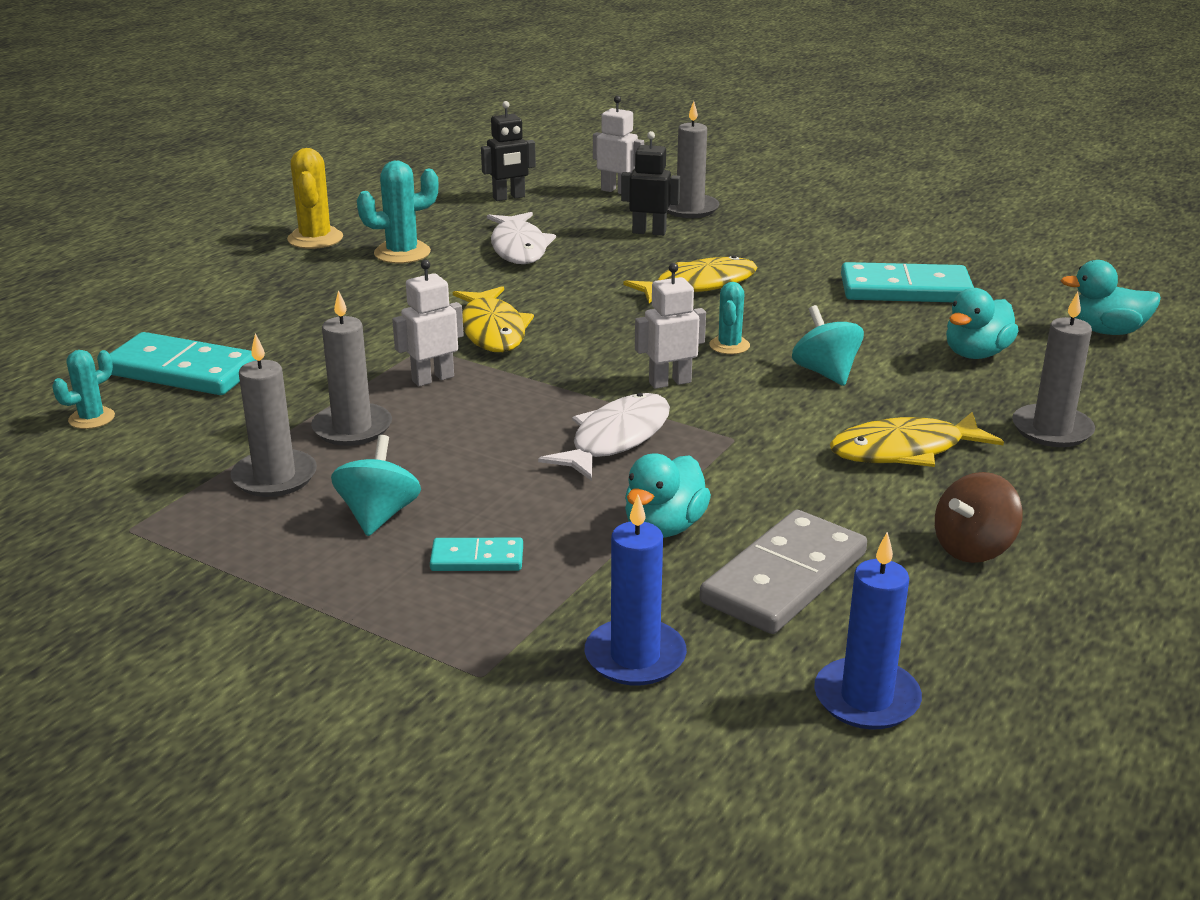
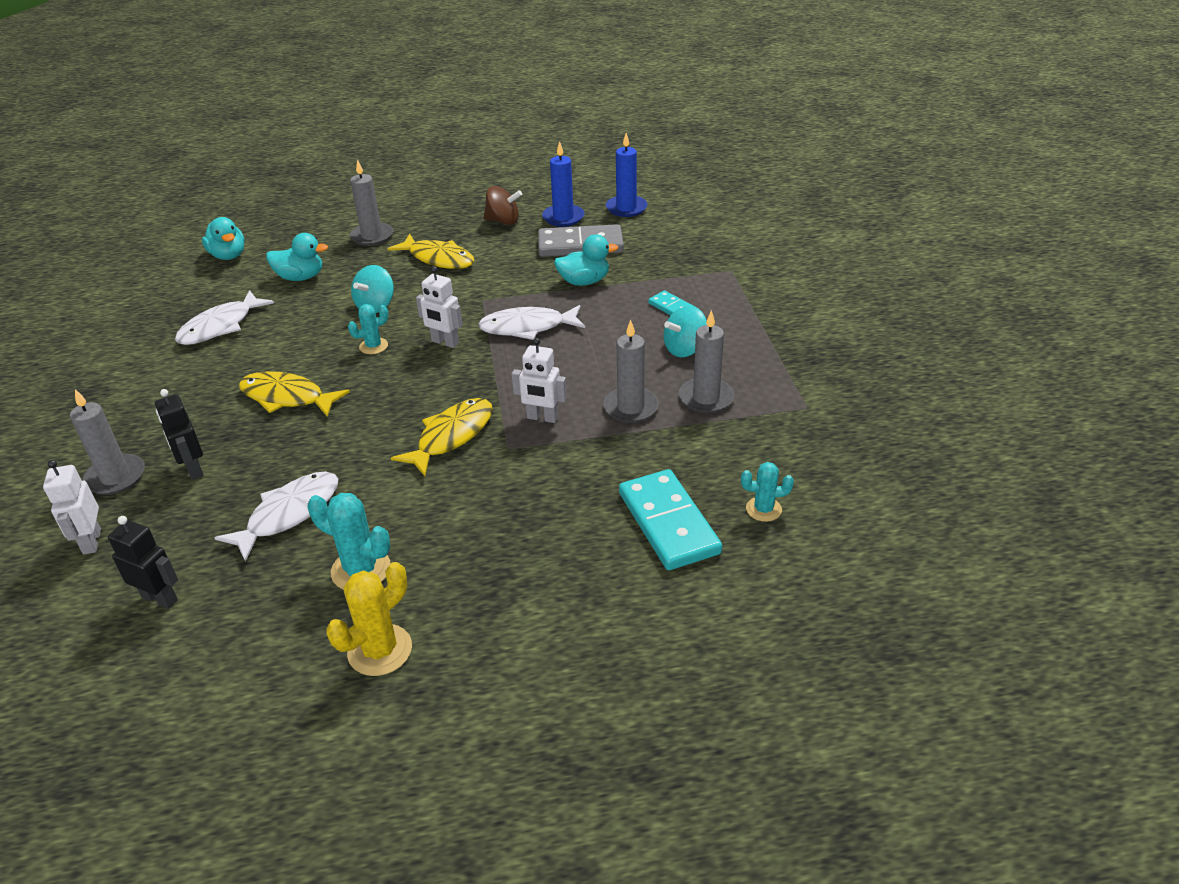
camera: 130 degrees left, 10 degrees up
blue candle [585,495,687,685] -> blue candle moved to [542,141,585,227]
turquoise domino [841,262,974,302] -> white fish [175,290,274,345]

